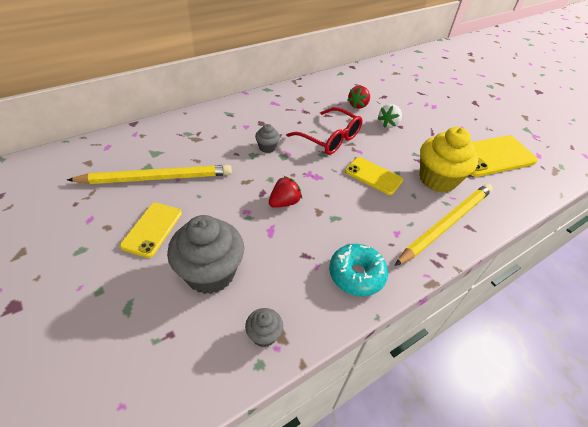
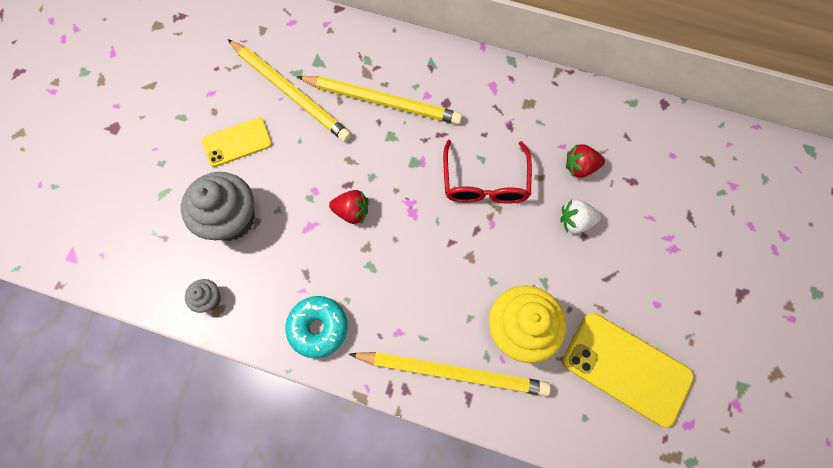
camera: 55 degrees right, 25 degrees up
grey cupcake [255,124,280,153] -> none
yellow phone [345,157,403,195] -> none
none -> yellow pencil [297,76,462,125]

